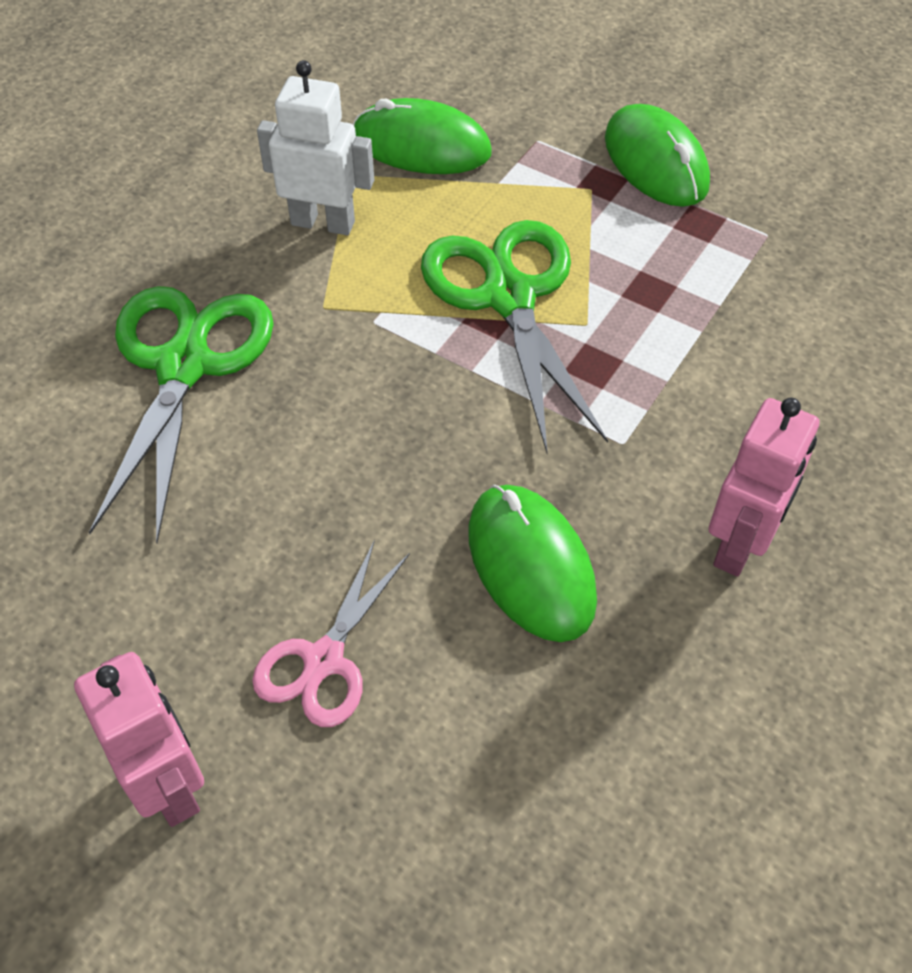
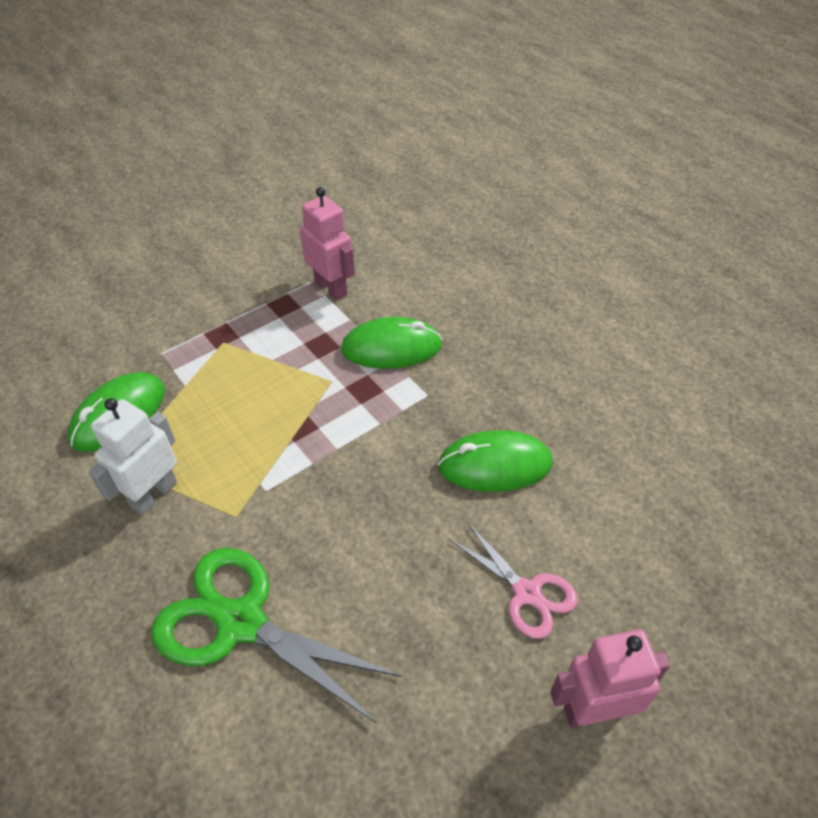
camera: 70 degrees left, 5 degrees down
green scissors [421,220,608,453] -> none
green mouse [605,104,710,207] -> green mouse moved to [341,317,443,369]
pink robot [709,397,819,577] -> pink robot moved to [300,187,355,300]

